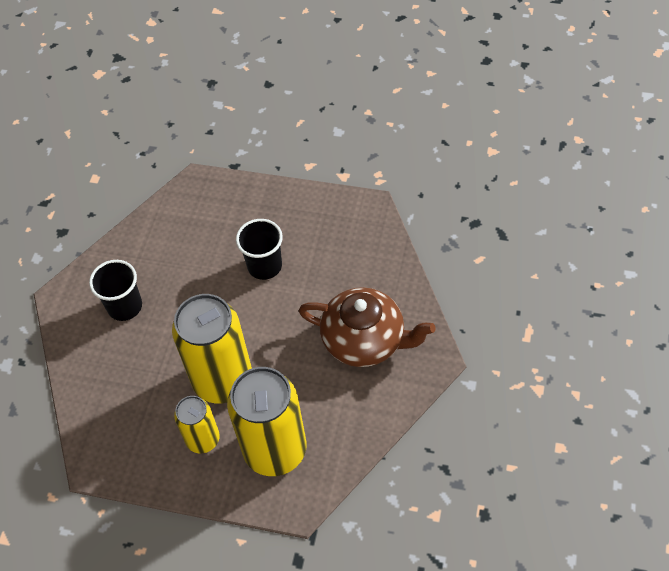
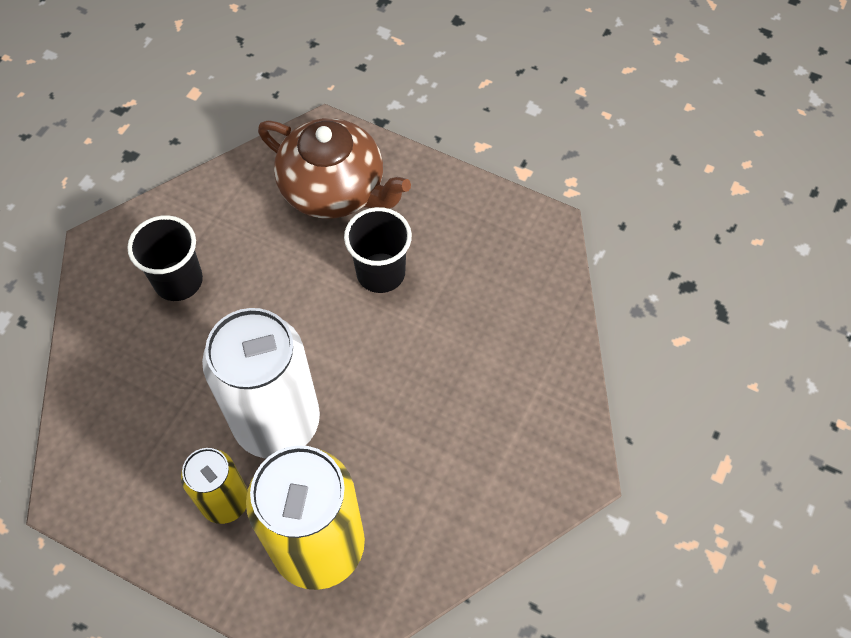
camera: 10 degrees right, 5 degrees up
yellow can [172,294,252,404] -> white can [202,308,320,459]
brown teapot [299,287,436,367] -> brown teapot moved to [258,118,411,219]

